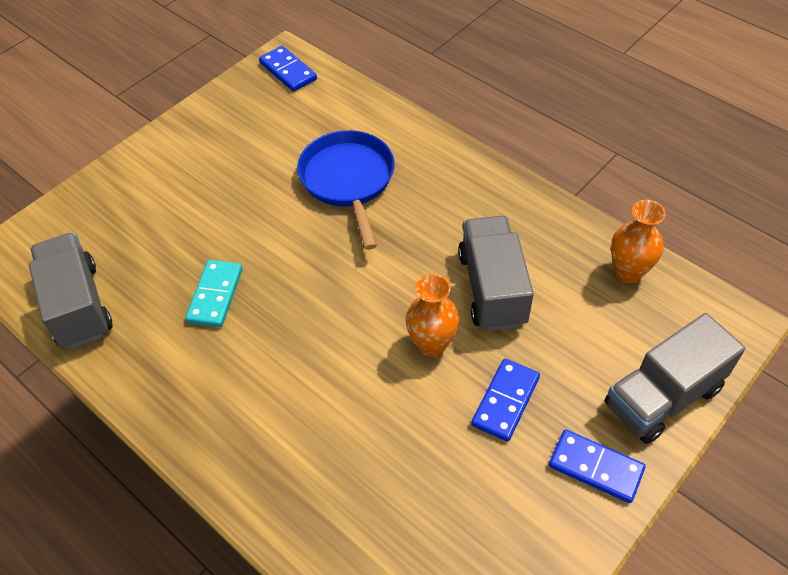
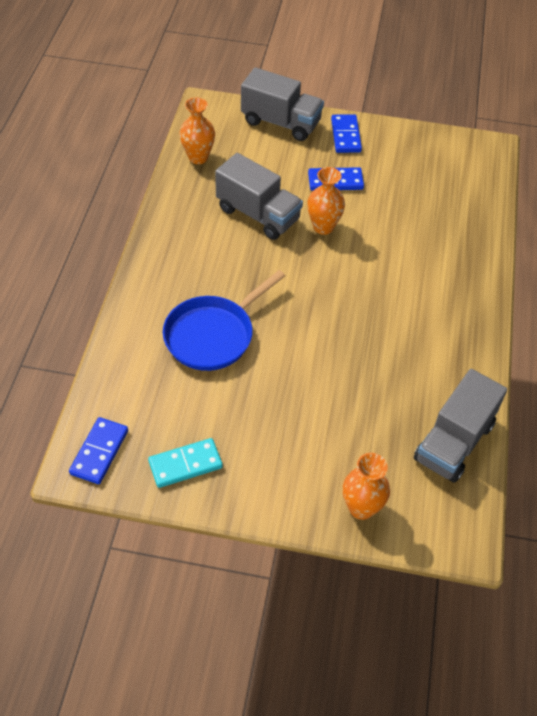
camera: 125 degrees left, 0 degrees up
turquoise domino [185,260,243,327] -> turquoise domino moved to [148,438,223,488]
grey truck [458,216,534,331] -> grey truck turned 105 degrees counterclockwise [215,153,303,240]
none -> orange vase [343,453,390,520]

